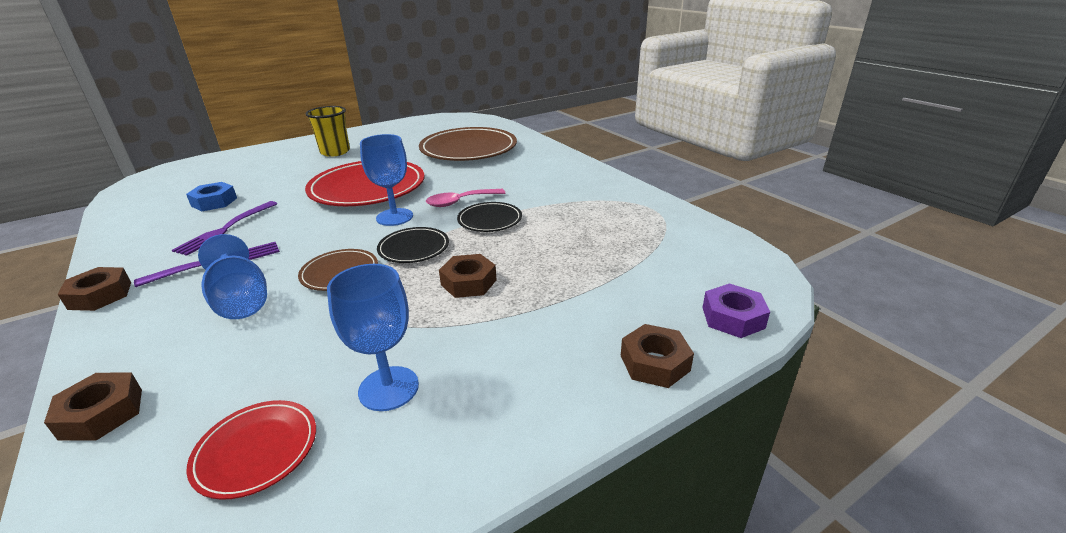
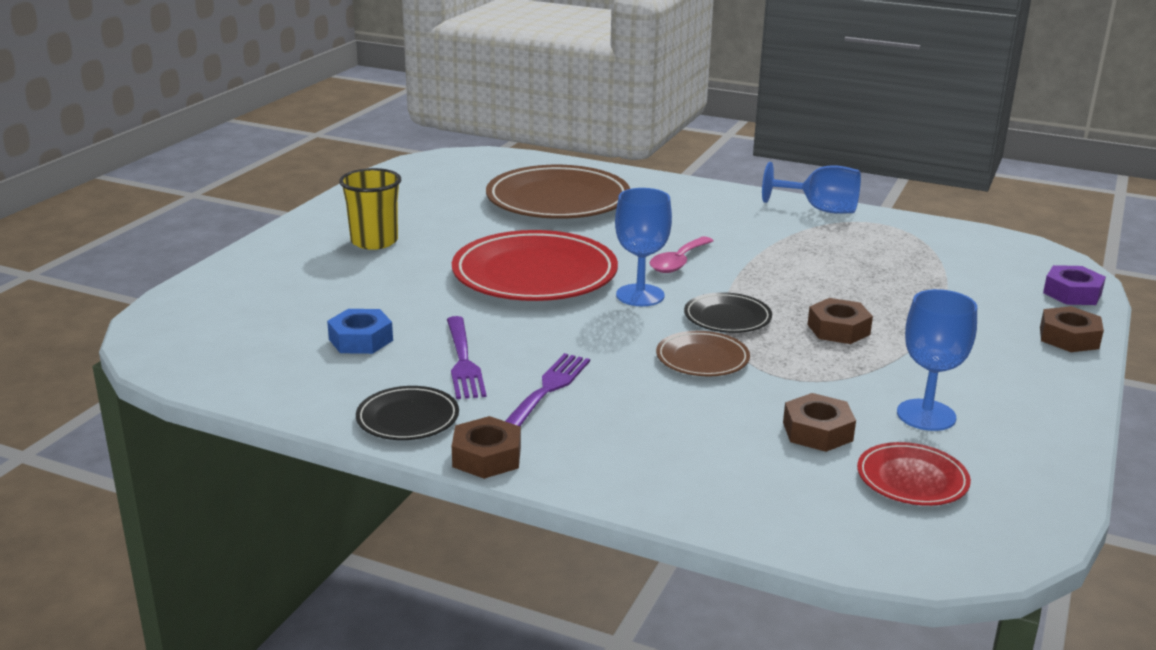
camera: 35 degrees left, 5 degrees down
brown nut [44,372,142,441] -> brown nut moved to [783,393,856,452]
blue goblet [198,234,267,319] -> blue goblet moved to [762,162,861,214]
black plate [457,202,522,232] -> black plate moved to [356,386,459,440]

